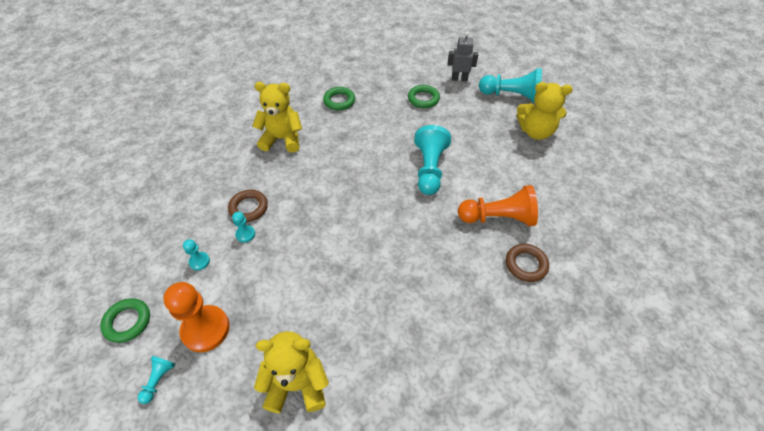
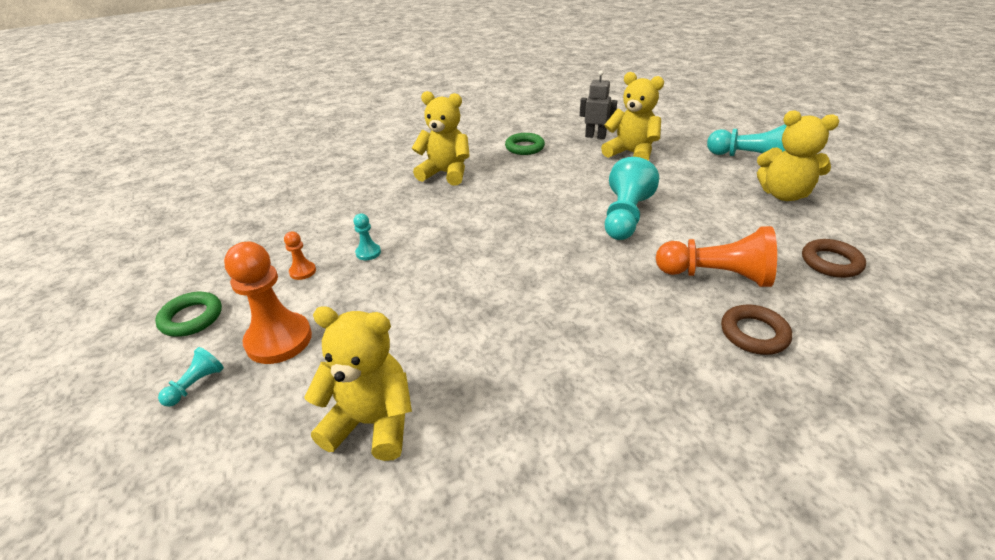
camera: 15 degrees right, 15 degrees down
turquoise pawn [183,239,210,270] -> orange pawn [284,232,316,280]
brown ring [228,190,268,222] -> brown ring moved to [802,239,866,278]
green ring [408,85,440,108] -> yellow teddy bear [601,72,664,160]
grey robot [448,32,478,81] -> grey robot moved to [580,70,617,139]

